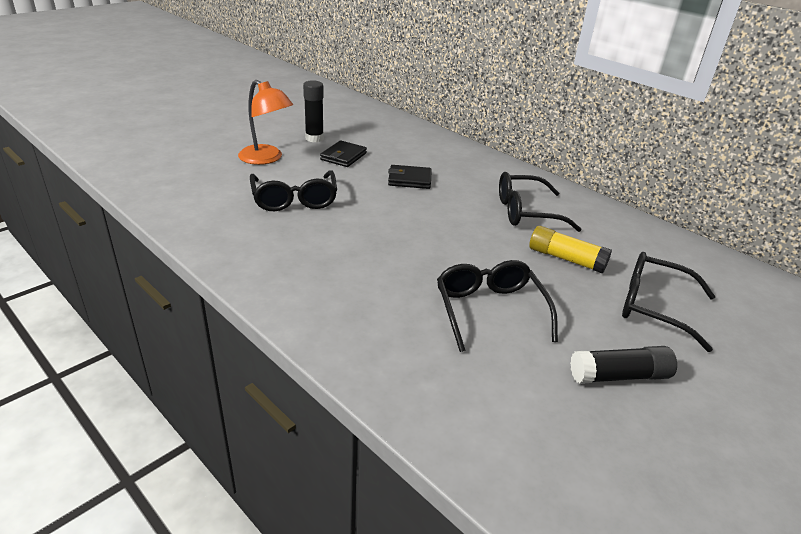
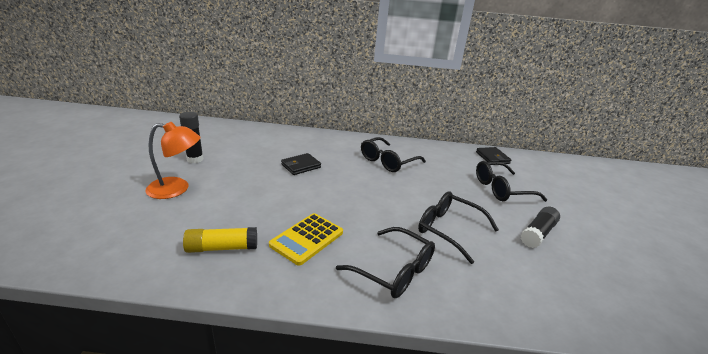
camera: 40 degrees left, 5 degrees down
black glasses [250,170,337,211] -> black glasses moved to [336,227,435,298]
black wallet [320,140,367,167] -> black wallet moved to [476,147,511,164]
yellow glue stick [529,226,612,274] -> yellow glue stick moved to [183,227,257,253]
none -> yellow calculator [269,213,343,266]

